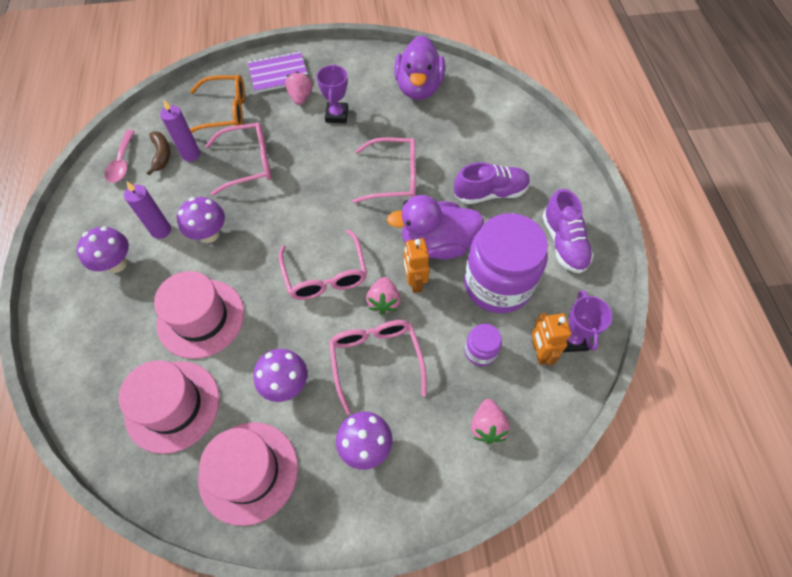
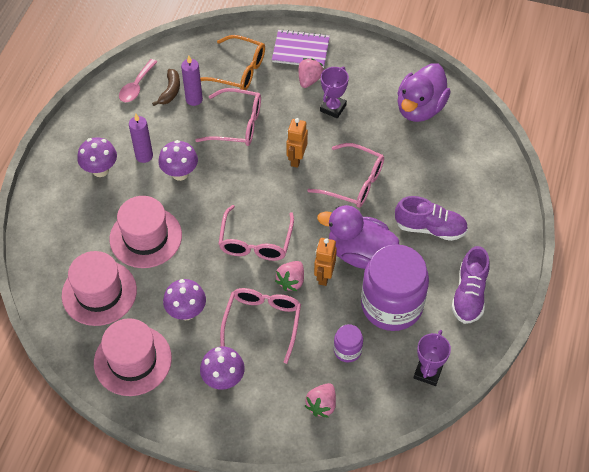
camera: 25 degrees right, 5 degrees down
orange robot [532,313,571,366] -> orange robot moved to [286,118,308,168]

